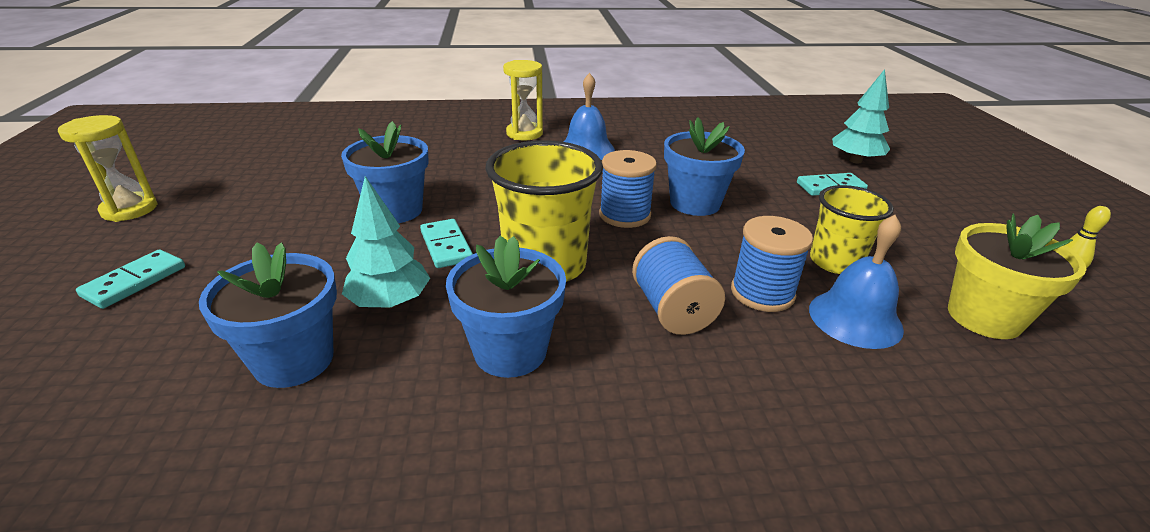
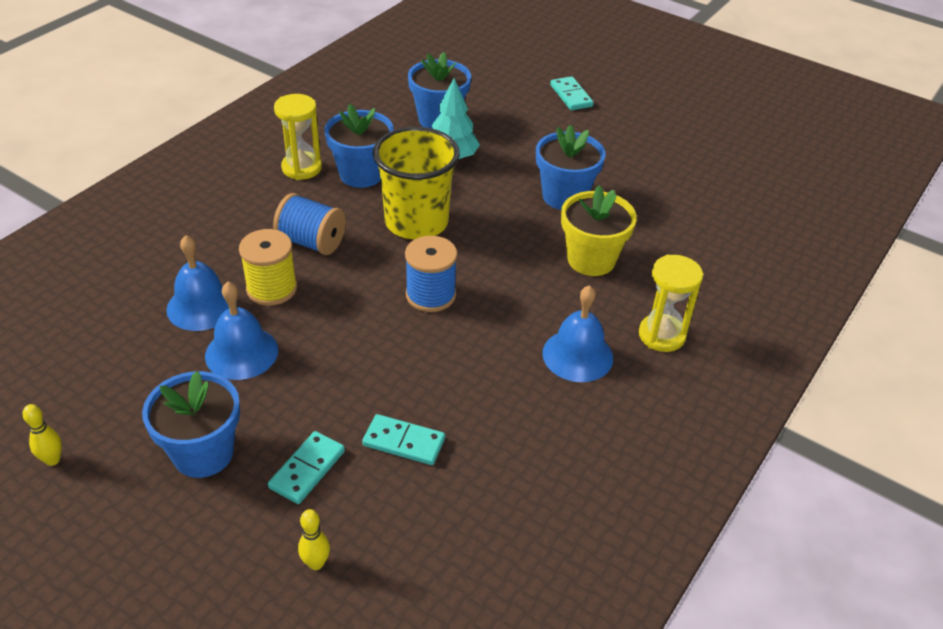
camera: 130 degrees right, 10 degrees up
yellow hourglass [58,115,158,222] -> yellow hourglass moved to [274,94,322,180]
turquoise domino [420,219,473,268] -> turquoise domino moved to [362,414,445,465]
blue flower pot [664,117,745,216] -> blue flower pot moved to [142,371,240,478]
blue spool [731,216,813,312] -> yellow spool [239,229,297,306]
yellow cup [810,185,894,274] -> blue bell [205,282,278,380]
turquoise tree [832,69,890,163] -> yellow bowling pin [298,509,330,570]
yellow flower pot [948,213,1087,339] -> yellow flower pot moved to [561,185,637,276]

